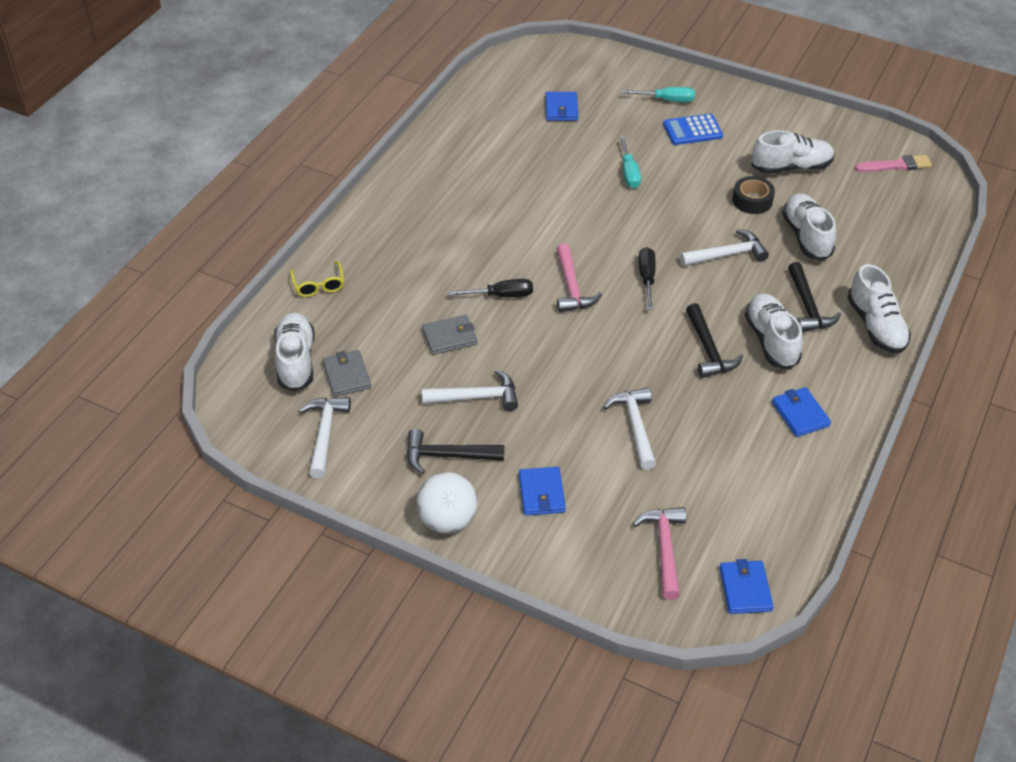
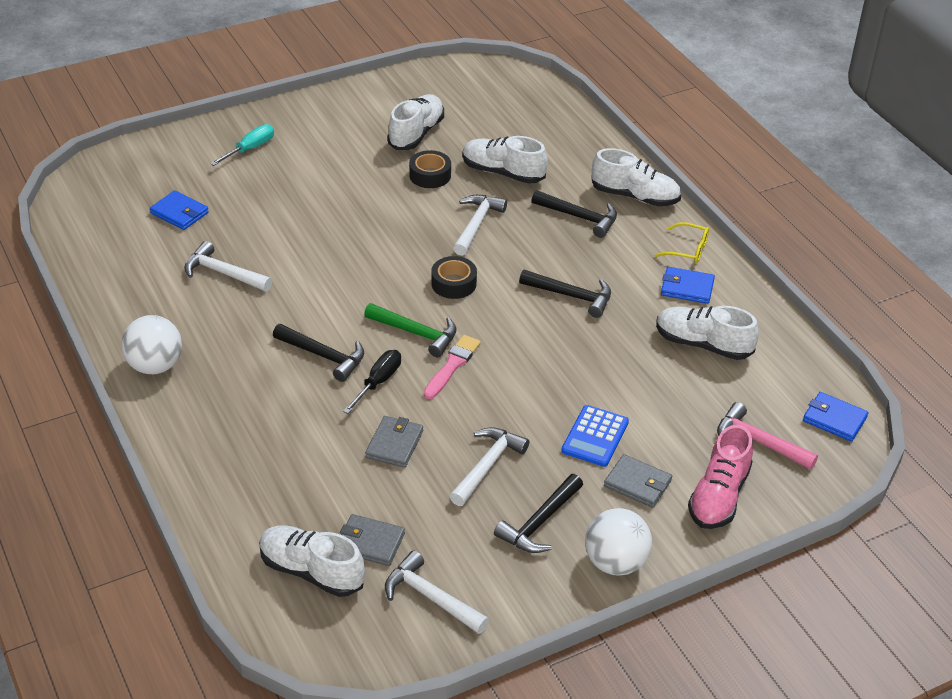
camera: 55 degrees left, 5 degrees down
yellow glasses [290,261,344,297] -> yellow glasses moved to [654,222,709,263]
blue wallet [519,467,566,515] -> grey wallet [604,454,672,508]
pink hammer [556,244,602,312] -> green hammer [364,303,457,357]
white hammer [603,388,656,470] -> white hammer moved to [184,241,272,291]
turquoise screwdriver [619,136,641,188] -> none
black screwdriver [639,247,656,310] -> black tape [431,256,477,299]
blue calculator [663,114,723,145] -> blue calculator moved to [561,405,629,467]
white shoe [745,293,803,370] -> white shoe moved to [656,306,759,360]
pink brush [855,155,932,172] -> pink brush moved to [424,335,481,399]
none -> white ball [121,315,182,374]
none -> black hammer [273,324,364,382]
none -> pink shoe [688,425,753,529]

